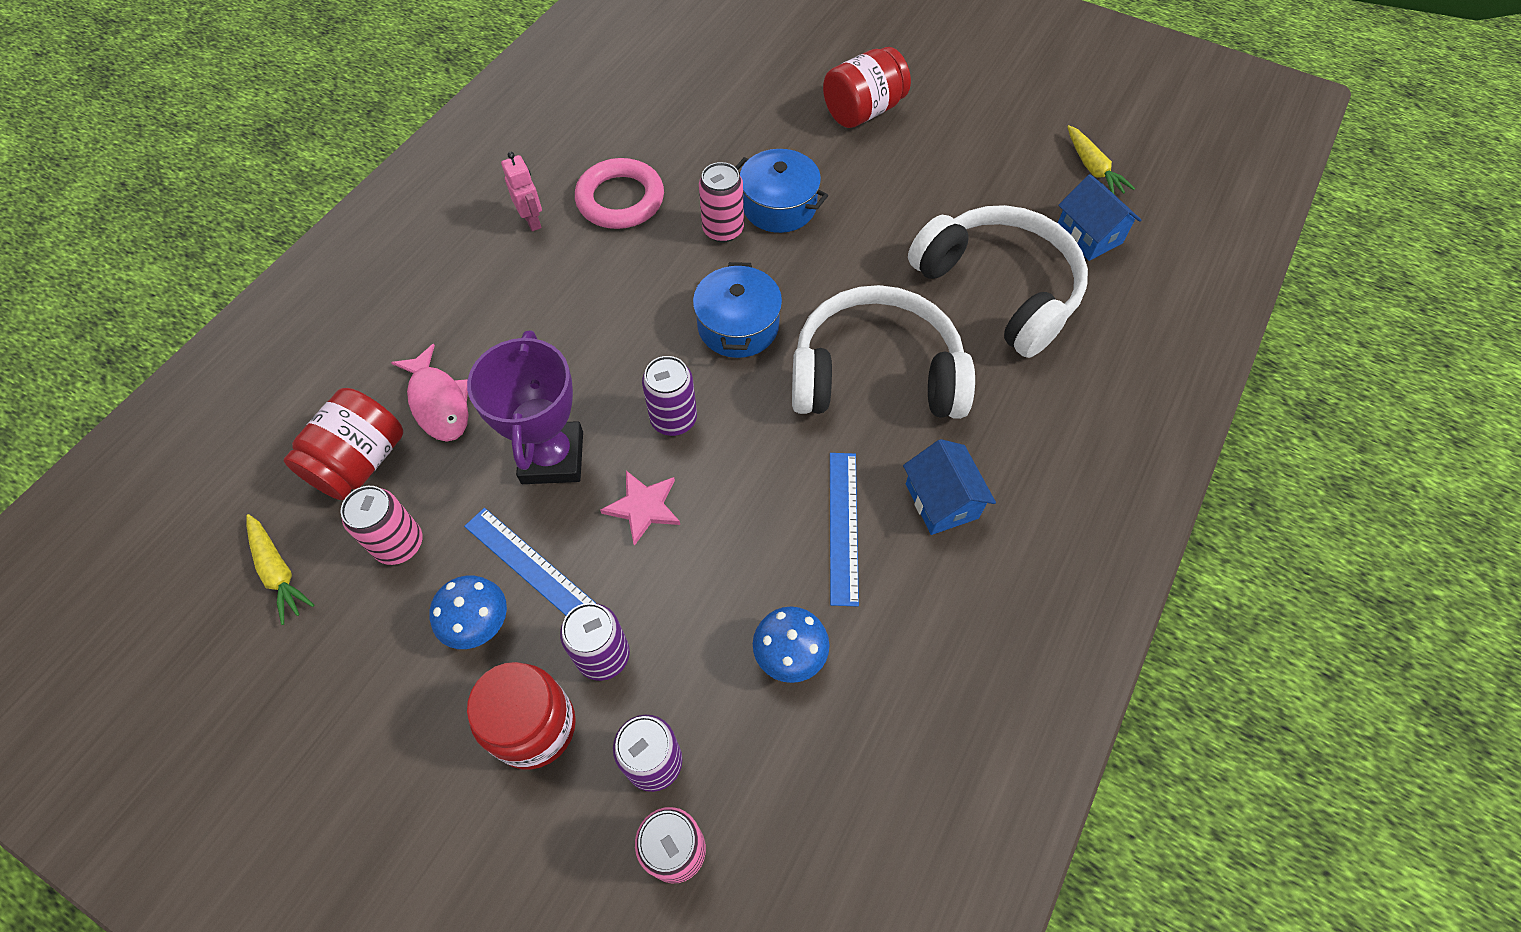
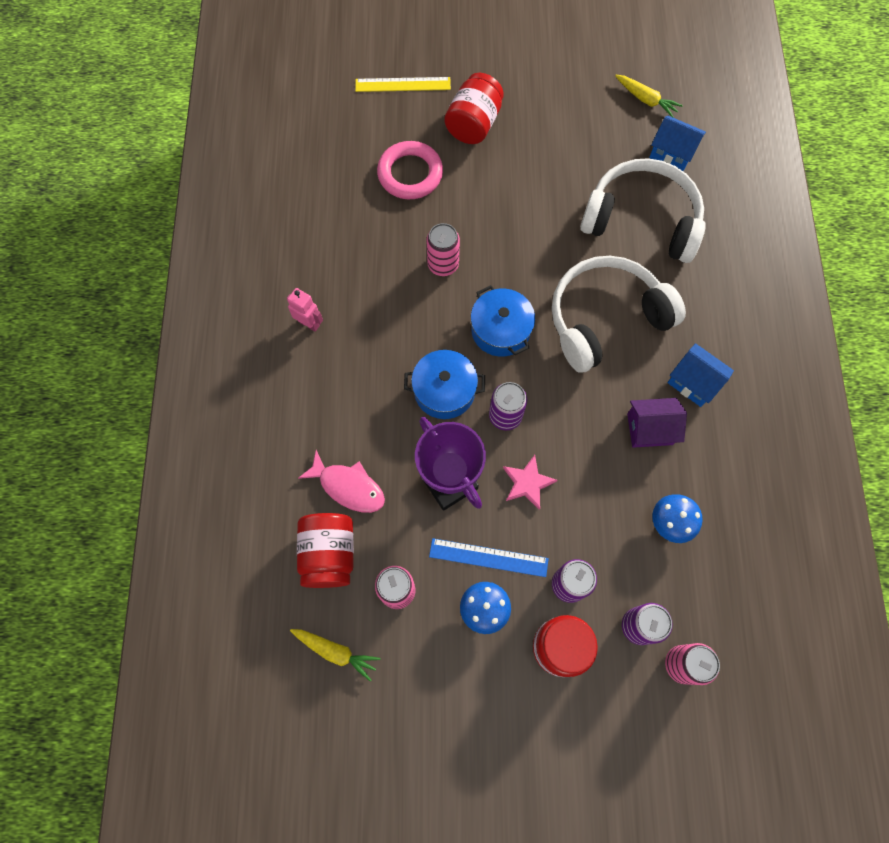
camera: 30 degrees left, 10 degrees up
pink ring [575,158,664,229] -> pink ring moved to [377,141,443,199]
blue pot [736,149,828,233] -> blue pot moved to [404,350,485,419]
blue ruler [830,453,859,607] -> purple house [627,398,687,448]
none -> yellow ruler [355,77,451,92]

